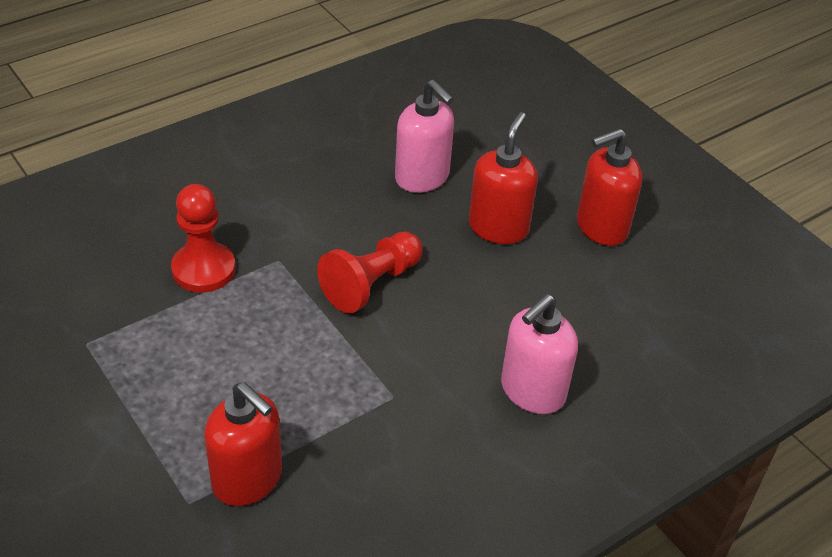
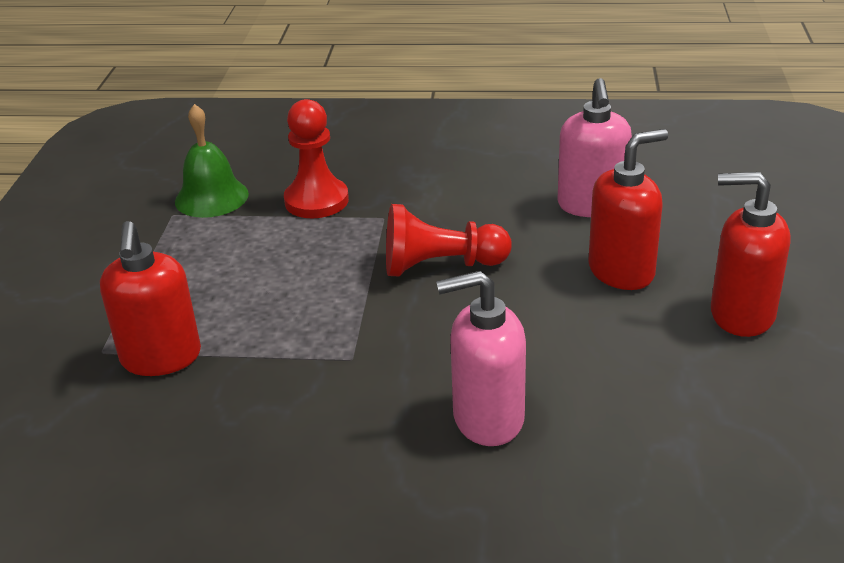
camera: 45 degrees right, 10 degrees down
none -> green bell [175,104,249,218]

